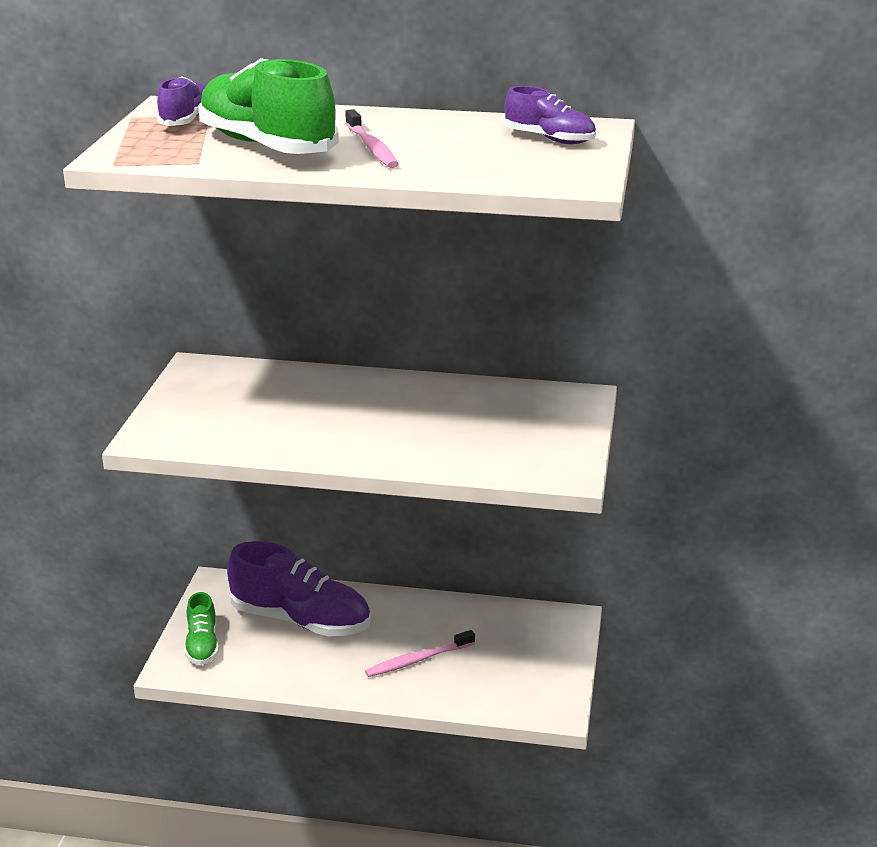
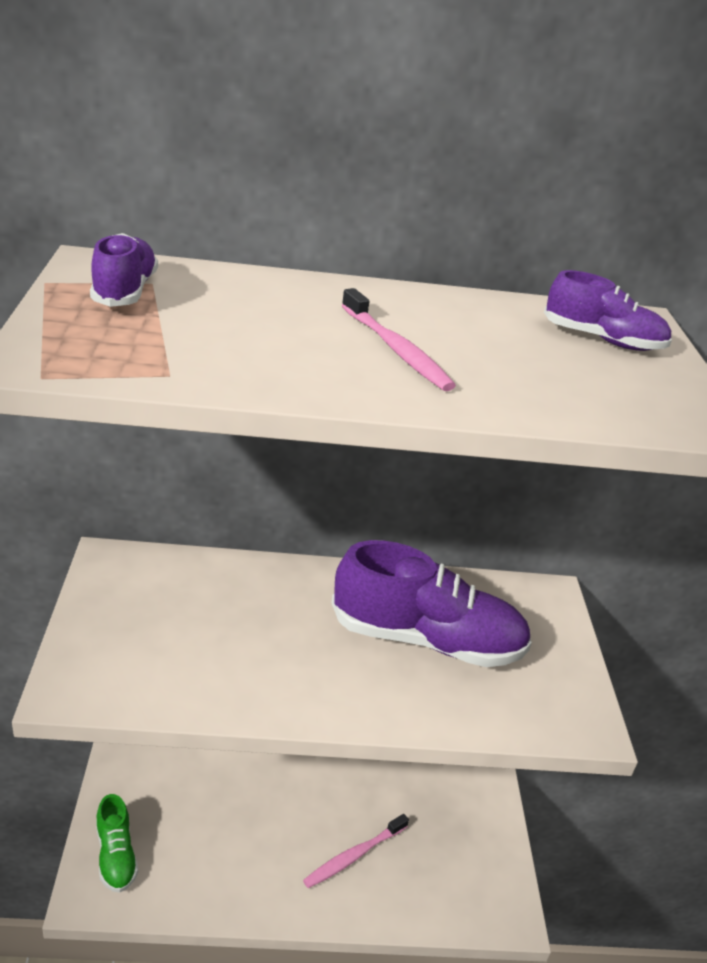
camera: 15 degrees left, 5 degrees up
green shoe [198,58,339,154] -> none
purple shoe [227,541,371,637] -> purple shoe moved to [331,540,532,667]

